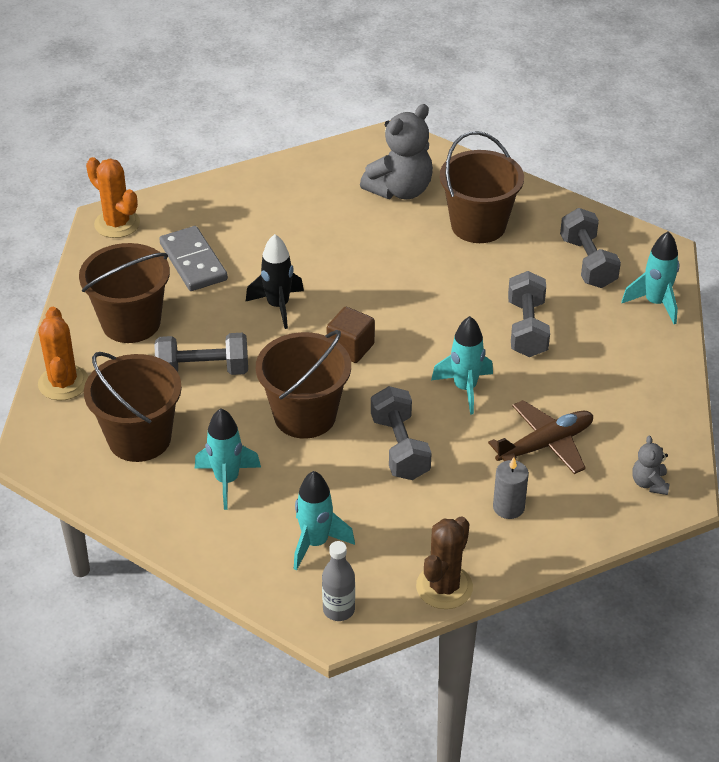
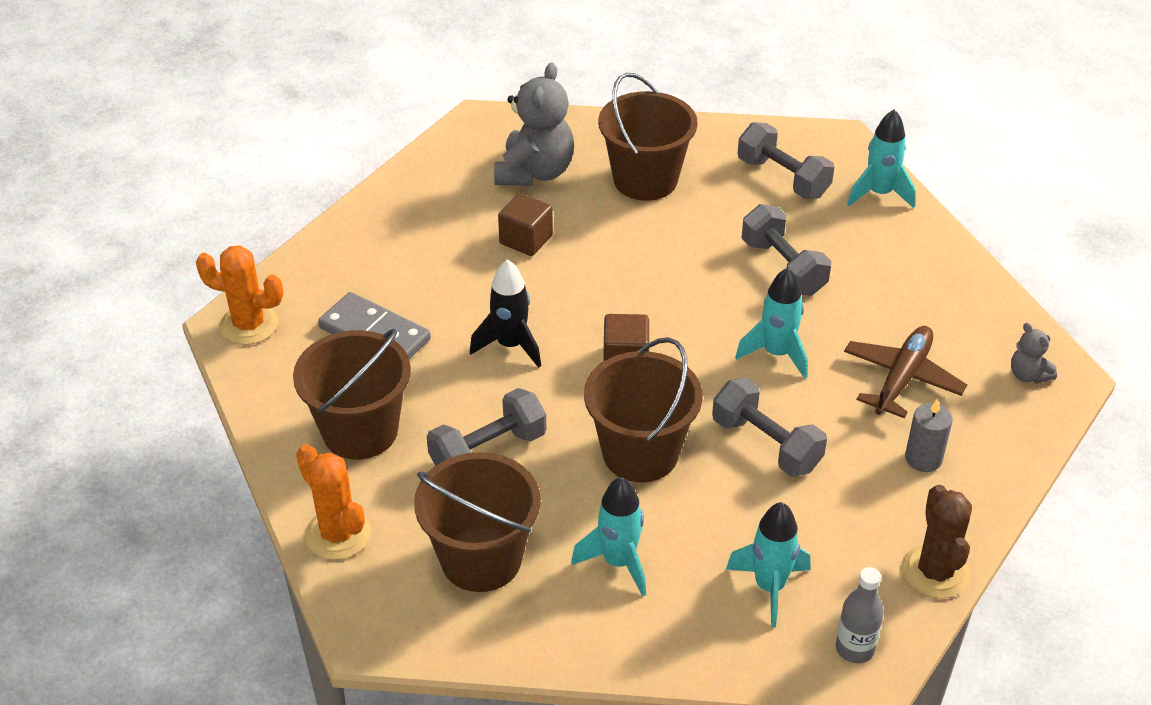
camera: 30 degrees left, 0 degrees up
none -> brown cube [498,193,553,256]

